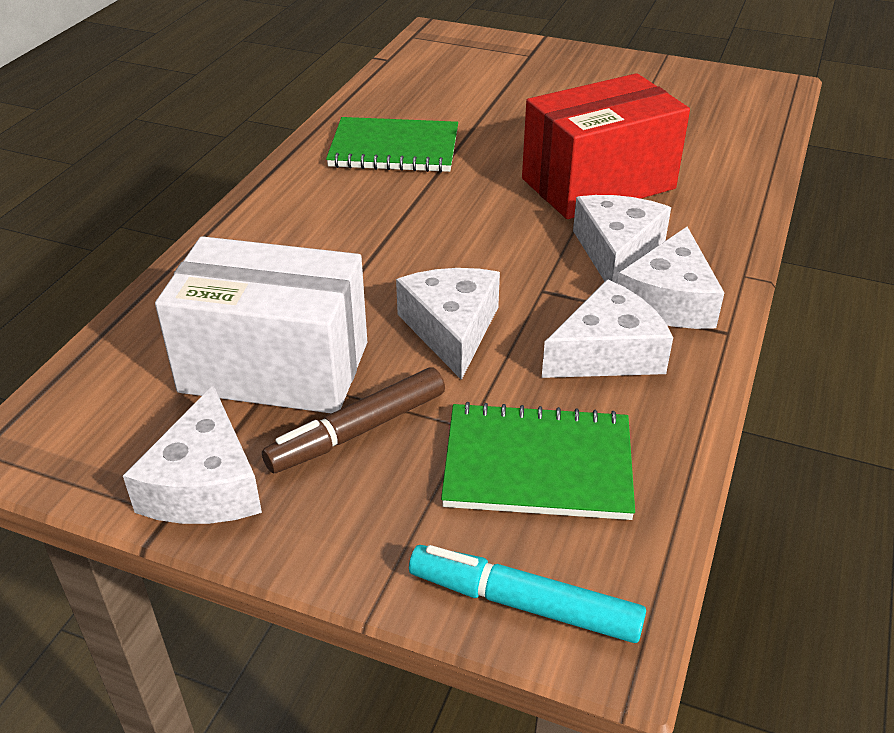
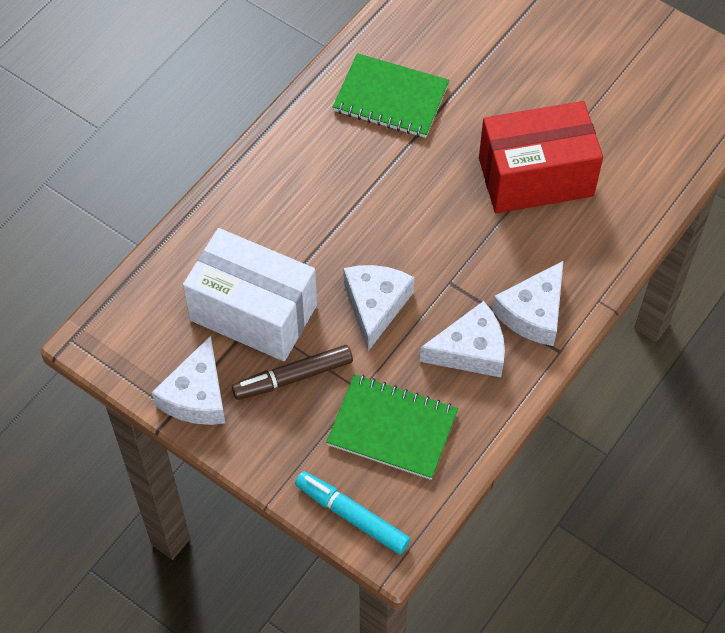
camera: 15 degrees right, 20 degrees up
white cheese [573,195,671,283] -> none

